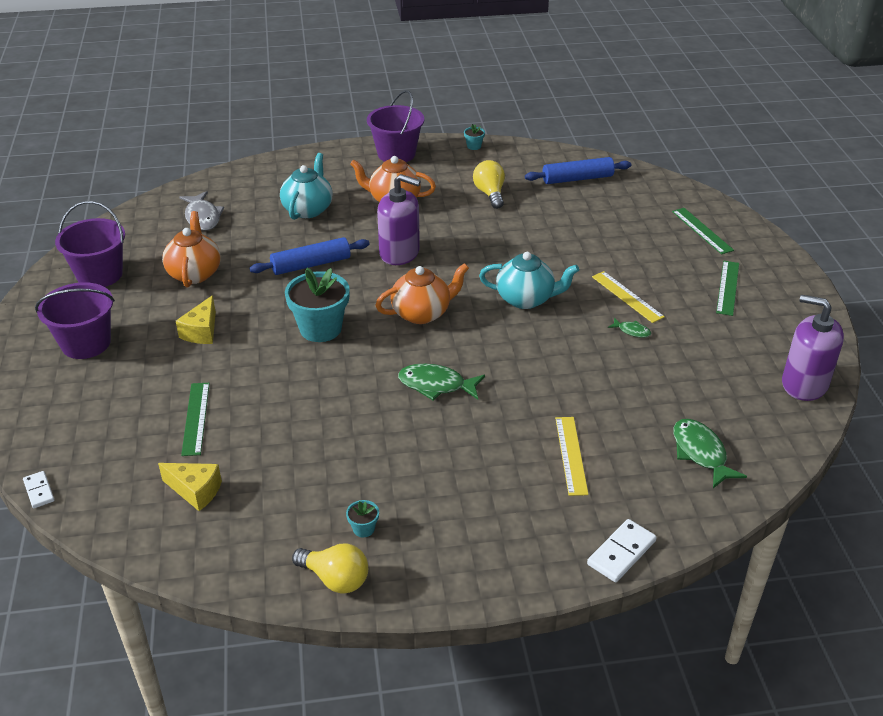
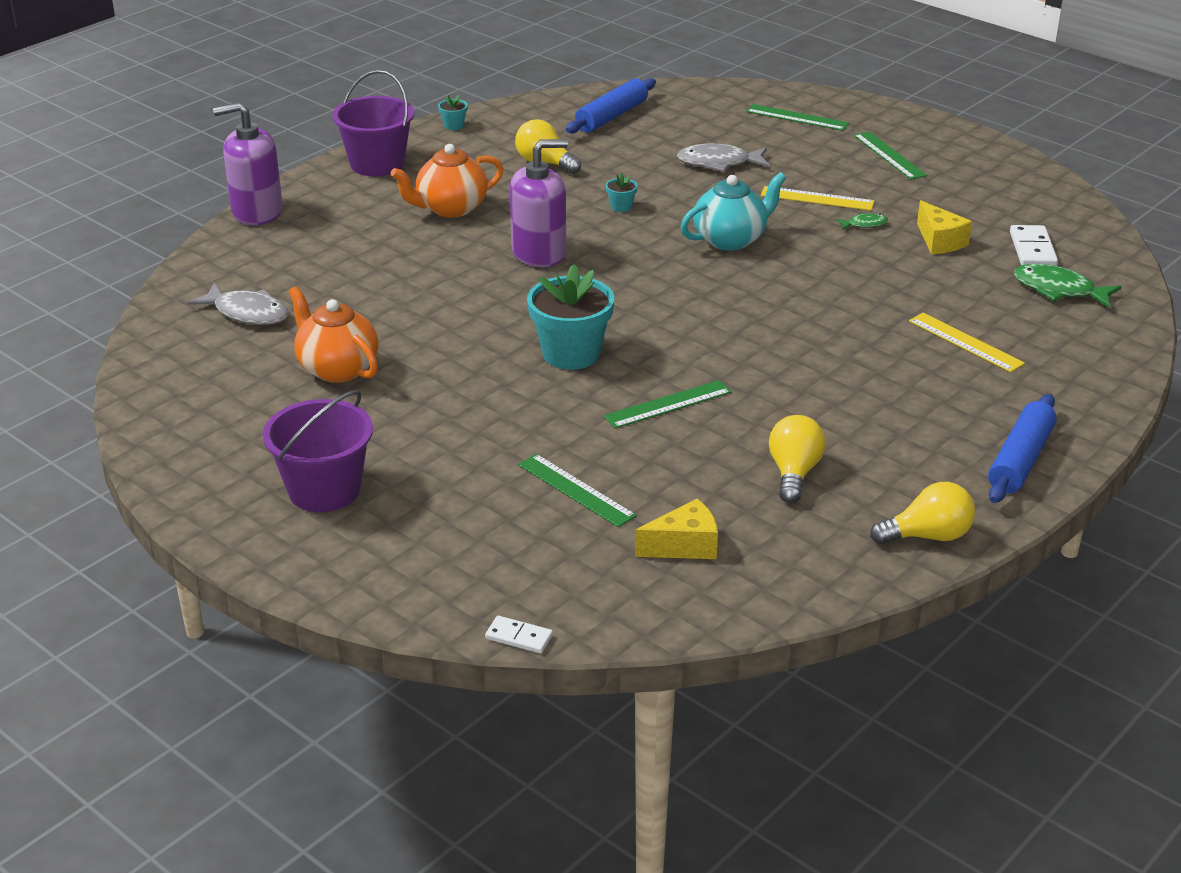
camera: 40 degrees left, 5 degrees down
purple bucket [55,201,125,287] -> none
yellow cheese [176,295,216,344] -> yellow cheese moved to [917,200,972,254]
blue rolling pin [250,237,369,275] -> blue rolling pin moved to [988,394,1057,503]
turquoise teapot [280,153,332,220] -> none
turquoise flower pot [346,500,379,537] -> turquoise flower pot moved to [606,173,638,212]
orange teapot [375,263,469,324] -> none
green fish [398,364,485,400] -> none
white domino [587,519,657,582] -> white domino moved to [1010,225,1058,266]
purple soap dispenser [782,295,844,401] -> purple soap dispenser moved to [213,102,283,225]
none -> green ruler [604,380,732,429]
none -> grey fish [677,143,770,172]
none -> yellow light bulb [769,415,826,503]

